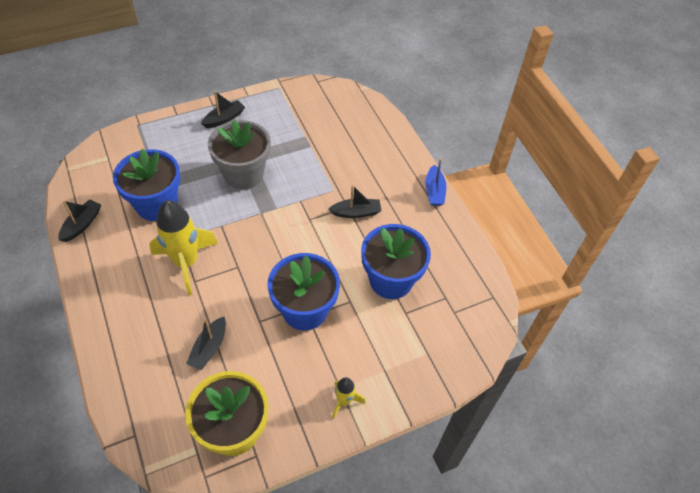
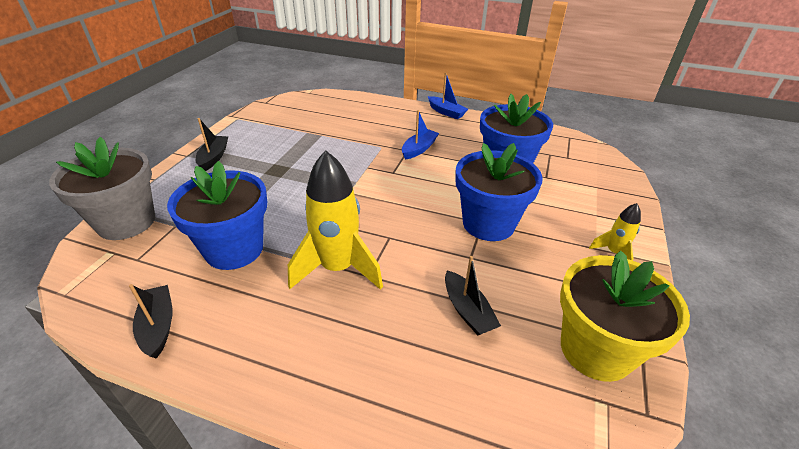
camera: 45 degrees left, 15 degrees down
grey flower pot [208,120,271,190] -> grey flower pot moved to [49,137,155,240]
black boat [329,185,382,218] -> blue boat [402,110,439,160]

